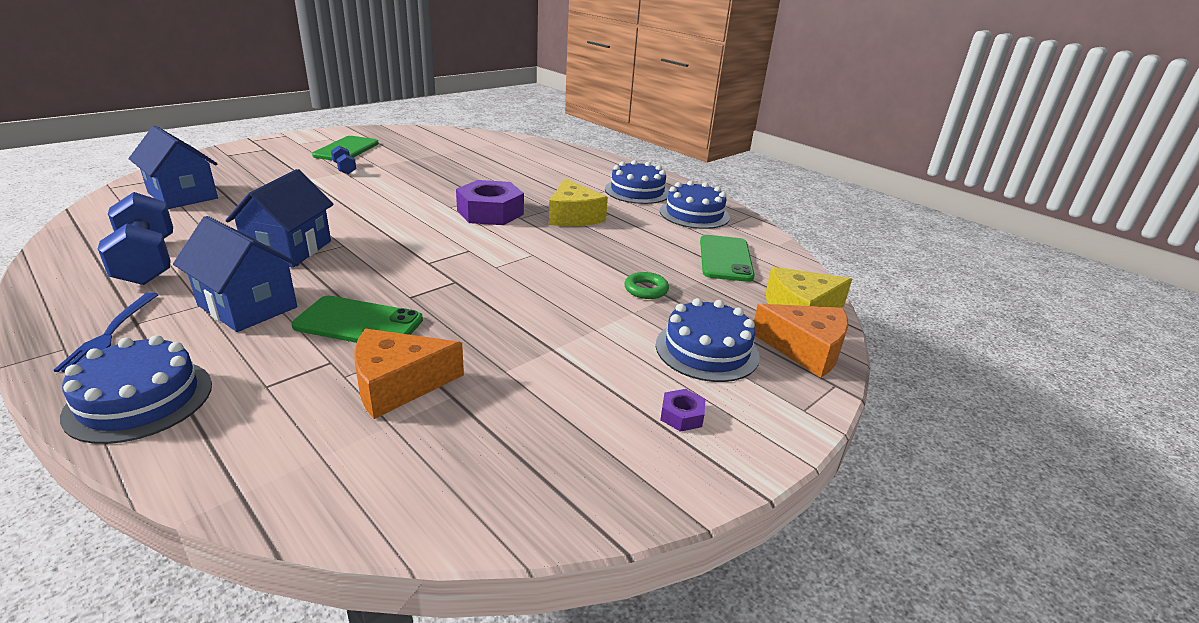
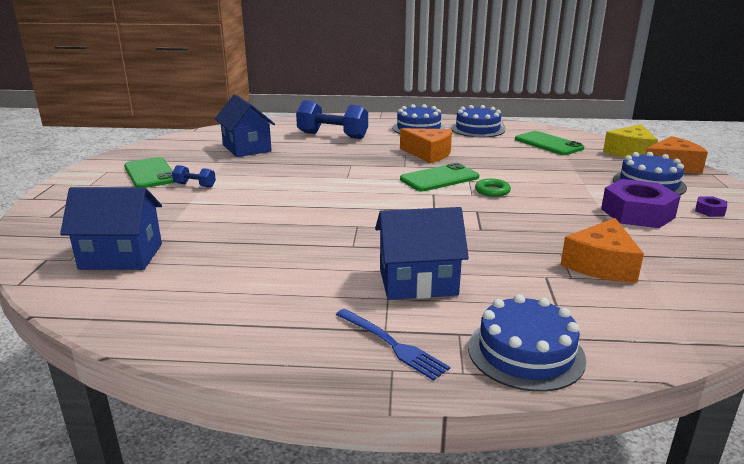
camera: 40 degrees left, 5 degrees down
blue dumbbell [98,192,173,285] -> blue dumbbell moved to [296,100,368,139]
blue house [225,169,334,268] -> blue house moved to [215,94,275,157]
green phone [292,296,423,343] -> green phone moved to [400,163,479,191]
purple nut [456,180,524,225] -> purple nut moved to [601,179,681,228]
yellow cheese [549,178,608,226] -> orange cheese [400,128,452,163]
green ring [625,272,669,299] -> green ring moved to [475,178,511,197]

